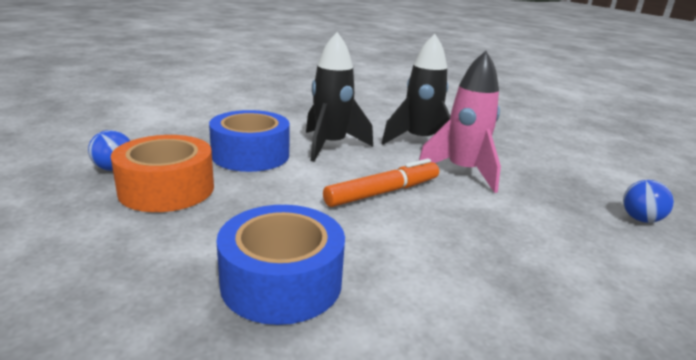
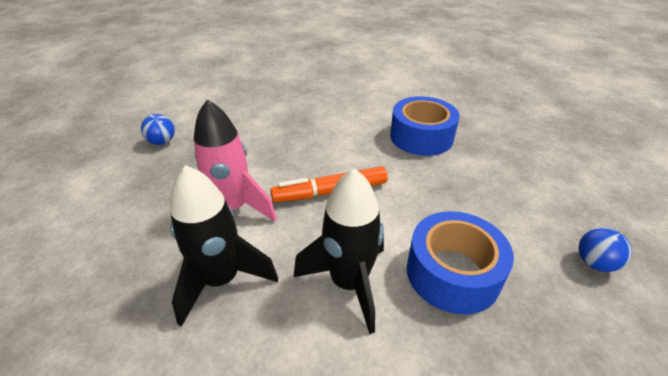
camera: 160 degrees left, 15 degrees up
orange tape [111,135,214,212] -> none

